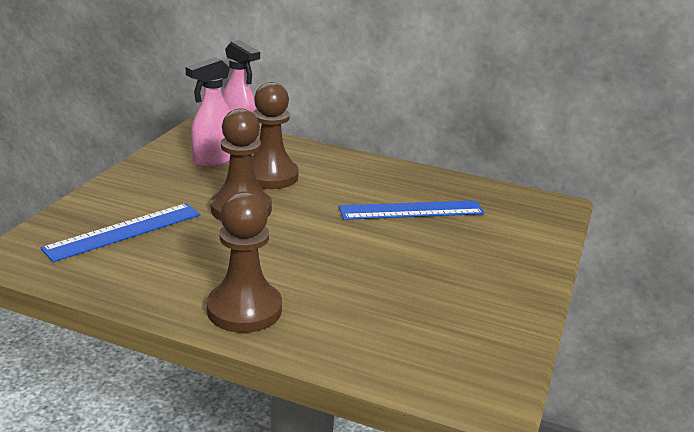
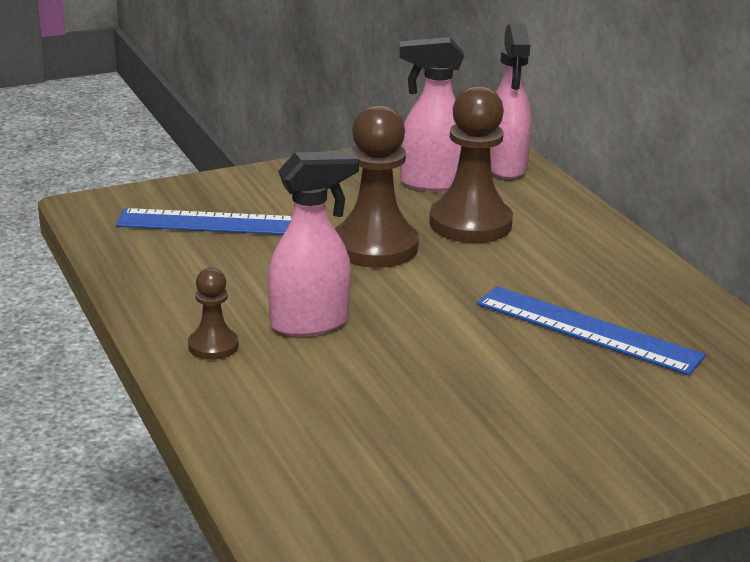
camera: 45 degrees right, 0 degrees up
brown pawn [207,192,282,333] -> brown pawn [188,268,239,360], size x0.51
none -> pink spray bottle [268,151,359,337]

